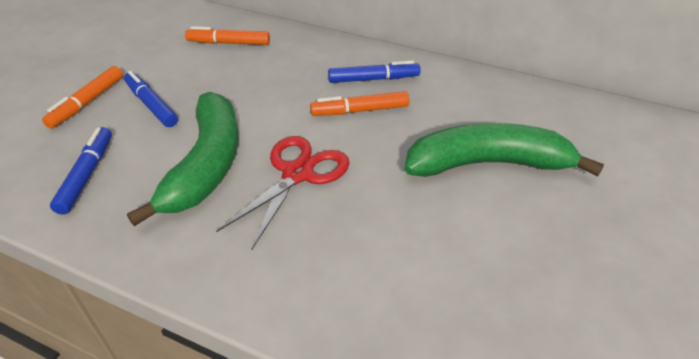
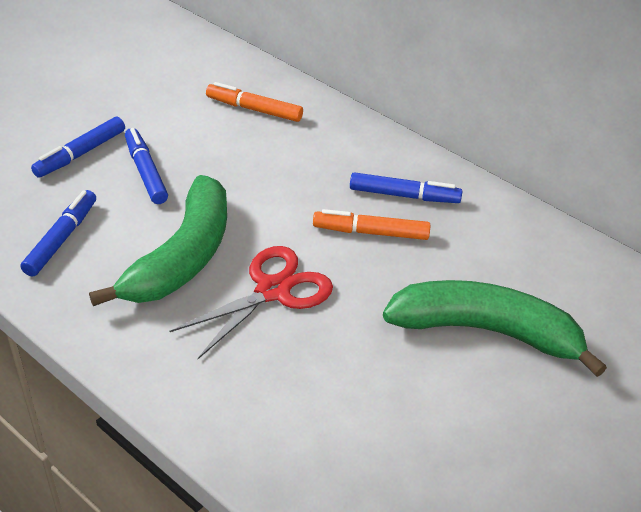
camera: 15 degrees right, 0 degrees up
orange marker [42,66,123,129] -> blue marker [31,117,125,178]

